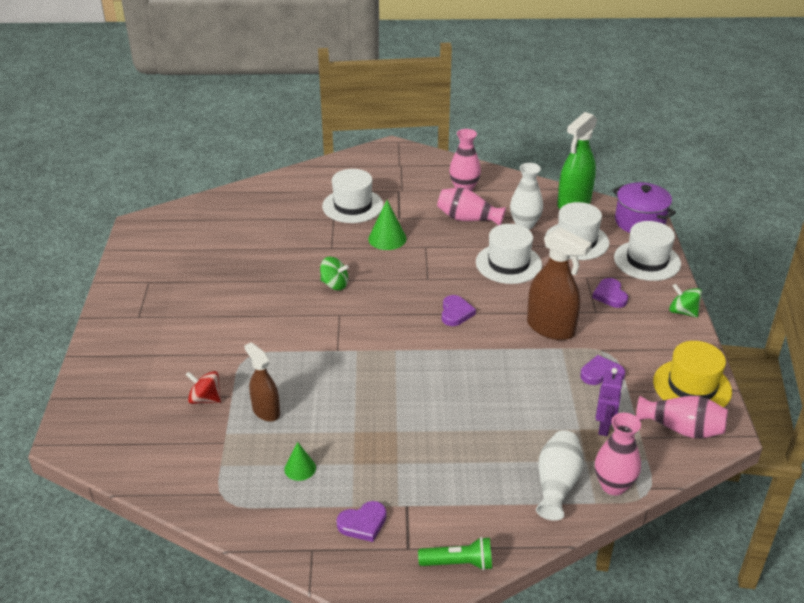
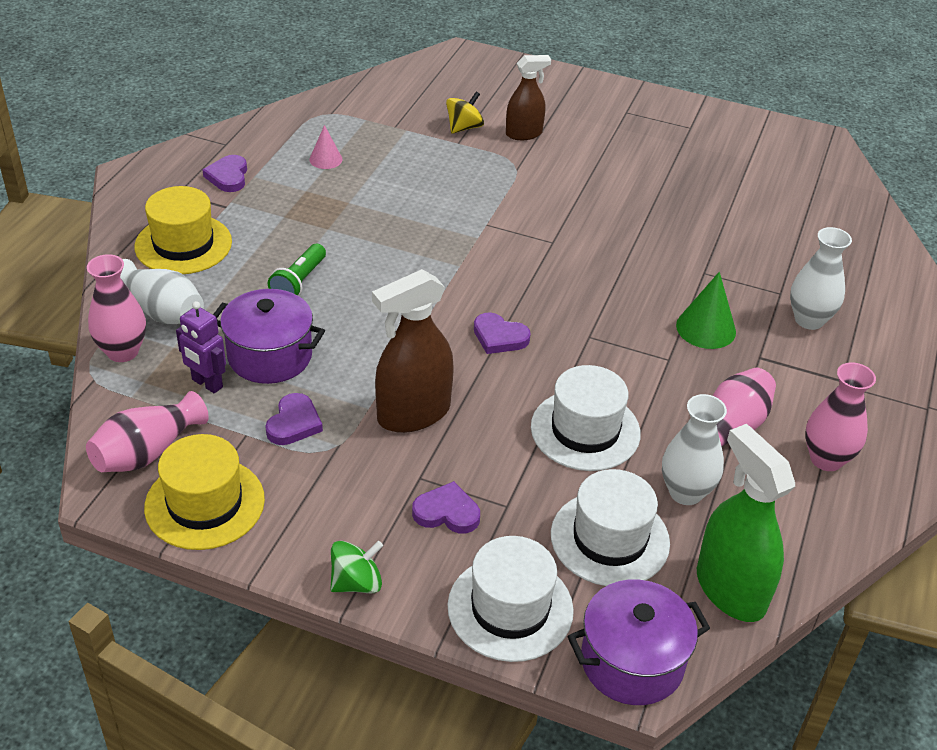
camera: 110 degrees right, 5 degrees up
red spinning top [186,371,221,404] -> yellow spinning top [446,92,484,134]
brown spray bottle [245,342,280,422] -> brown spray bottle moved to [506,55,551,140]
green cone [284,442,316,481] -> pink cone [309,125,343,169]
green spinning top [320,257,349,290] -> none
white hat [322,169,384,223] -> white vase [790,227,852,330]
green flashlight [418,537,492,570] -> green flashlight moved to [267,244,326,296]
none -> yellow hat [134,186,232,274]
none -> purple pot [213,289,325,384]

